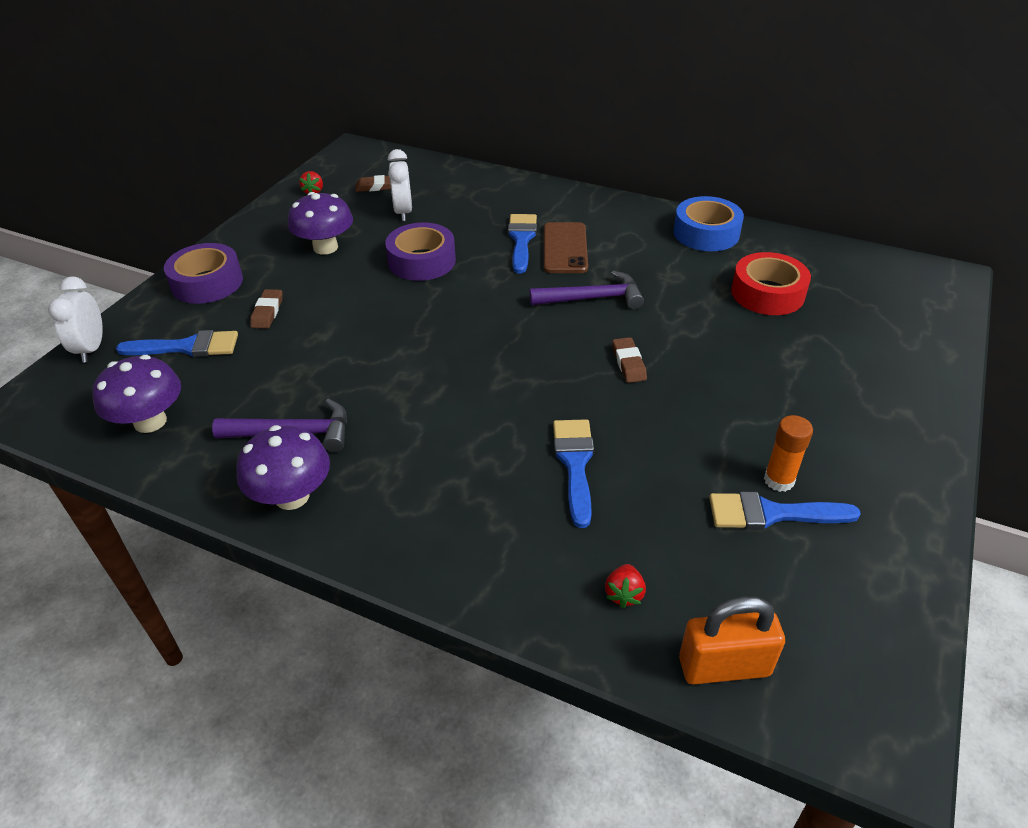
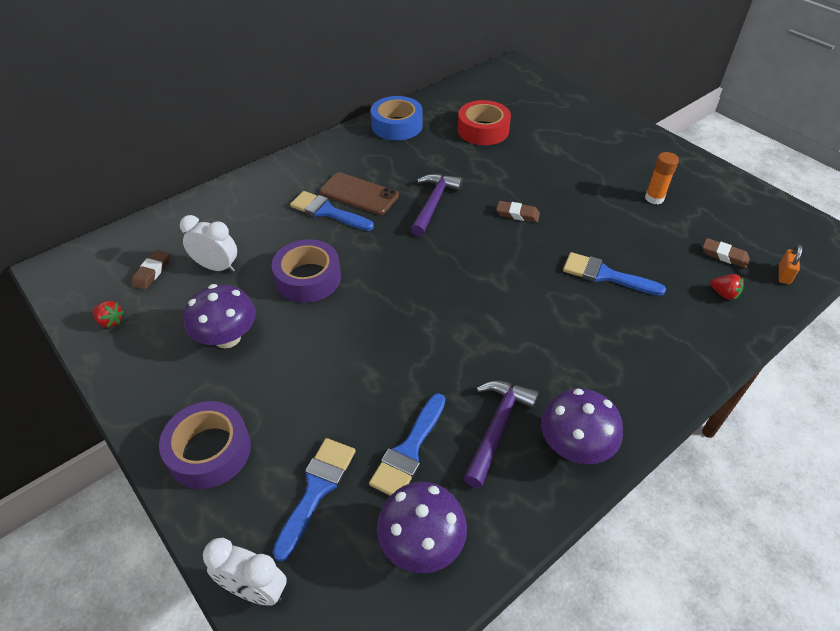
camera: 65 degrees left, 5 degrees up
brown eraser [250,289,282,328] -> brown eraser moved to [703,238,750,268]
orange padlock [679,597,785,685] -> orange padlock [779,245,802,285], size x0.55
blue brush [709,492,861,530] -> blue brush moved to [369,393,445,496]

